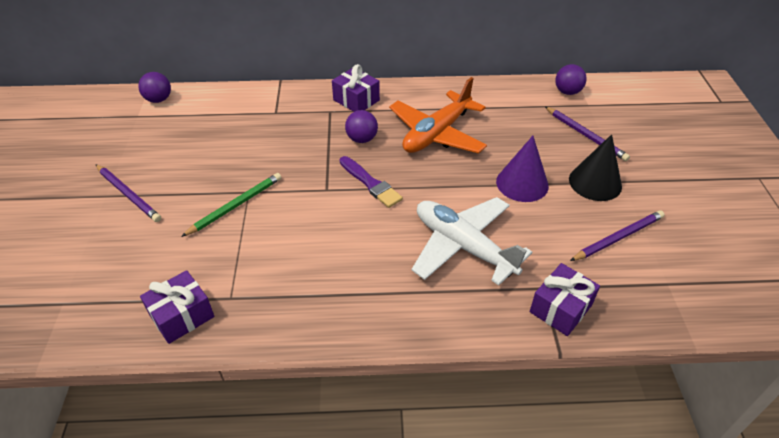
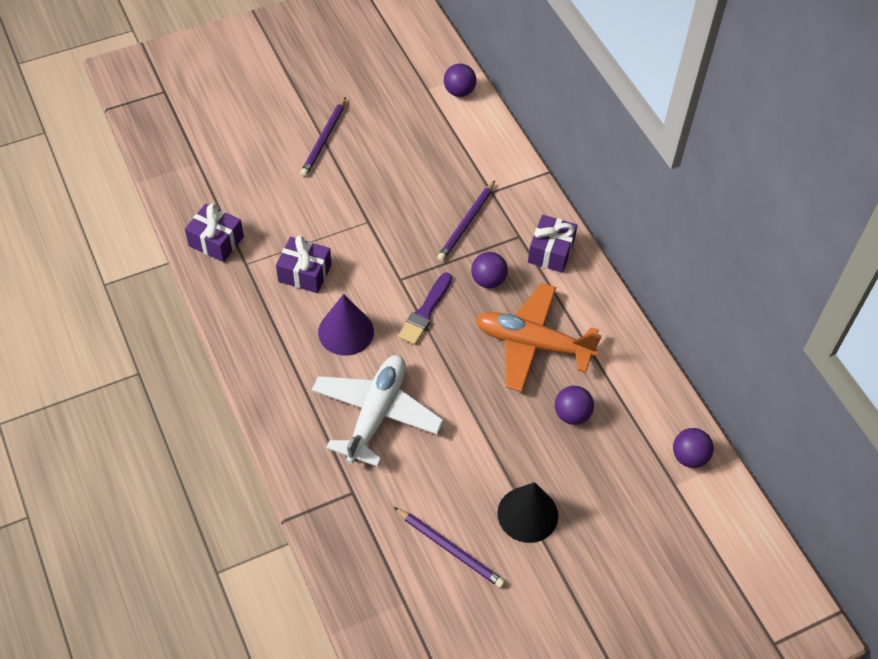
camera: 65 degrees right, 10 degrees up
green pencil [181,173,281,237] -> none
purple cone [496,136,549,202] -> purple cone moved to [318,294,374,356]
purple gift [530,263,600,336] -> purple gift moved to [276,235,331,293]
purple pencil [545,107,630,161] -> purple pencil moved to [437,181,495,261]
none -> purple ball [555,386,594,425]

